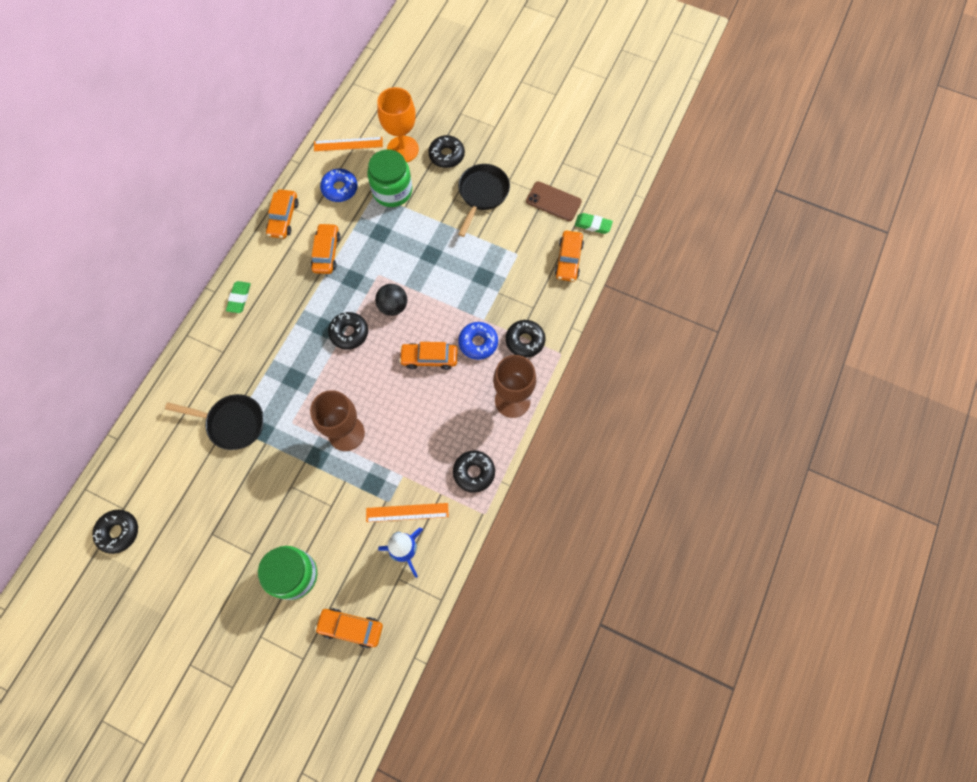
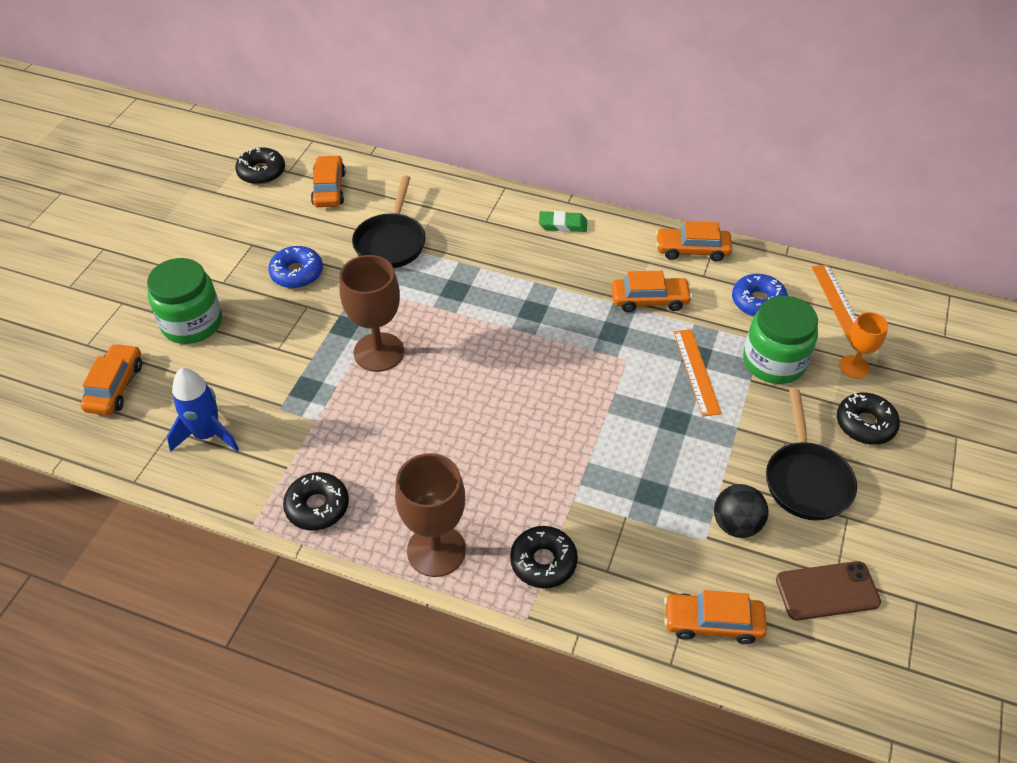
camera: 85 degrees right, 20 degrees down
black donut [328,312,368,350] -> none
orange ruler [366,503,449,522] -> orange ruler moved to [674,329,722,417]
black ball [375,284,407,316] -> black ball moved to [714,484,769,538]
orange goblet [377,87,419,162] -> orange goblet [839,312,888,378], size x0.58
orange car [399,342,458,370] -> orange car moved to [311,155,346,207]
black pan [458,164,510,237] -> black pan turned 75 degrees clockwise [766,389,857,521]
blue donut [458,322,498,360] -> blue donut moved to [268,246,323,288]
brown phone [526,181,582,221] -> brown phone turned 60 degrees clockwise [776,561,881,621]
green eraser [575,213,613,234] -> none

